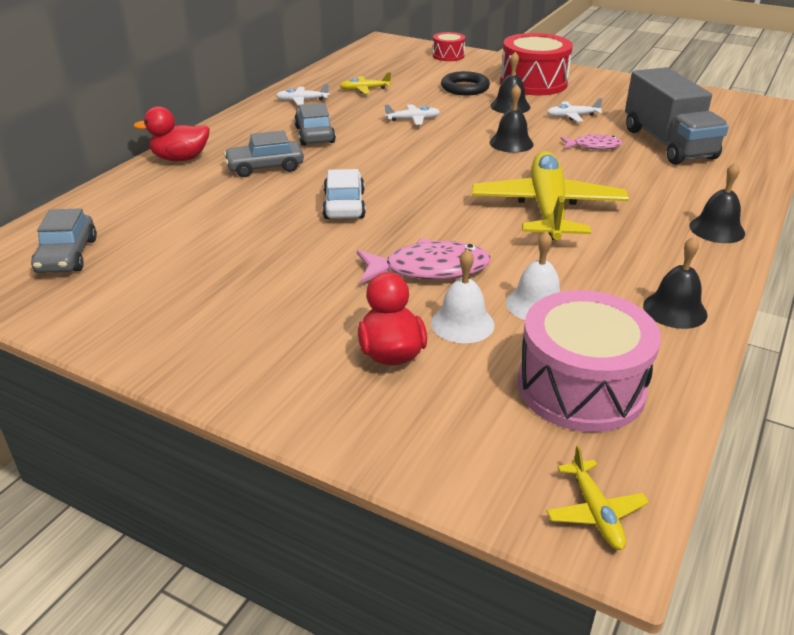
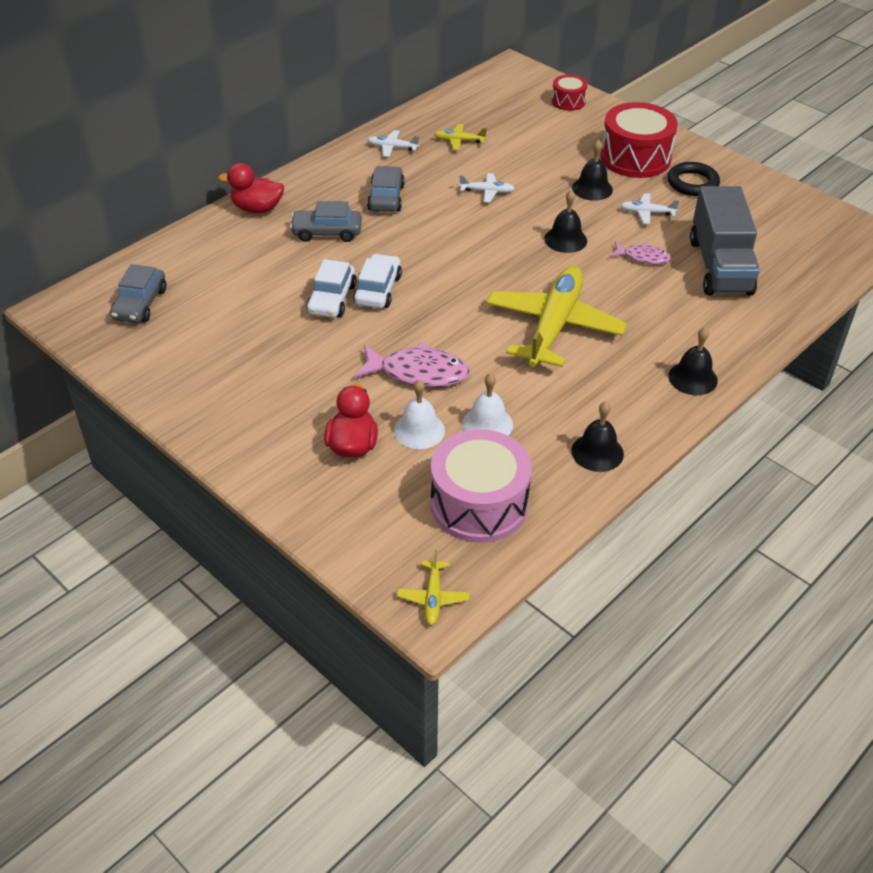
camera: 15 degrees right, 10 degrees up
black ring [441,71,490,95] -> black ring moved to [667,162,720,196]
none -> white car [306,259,356,318]

